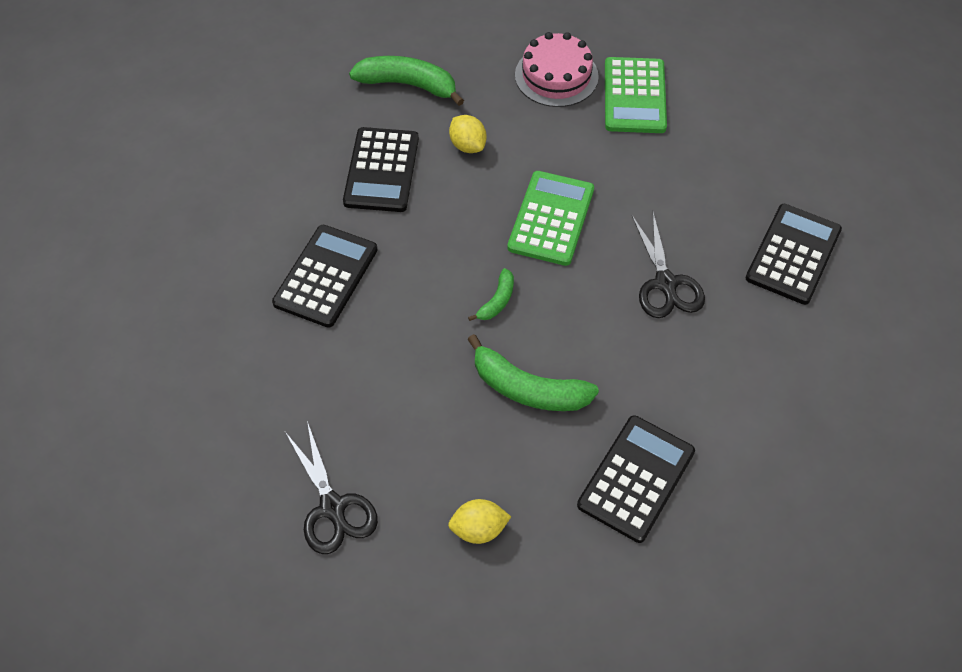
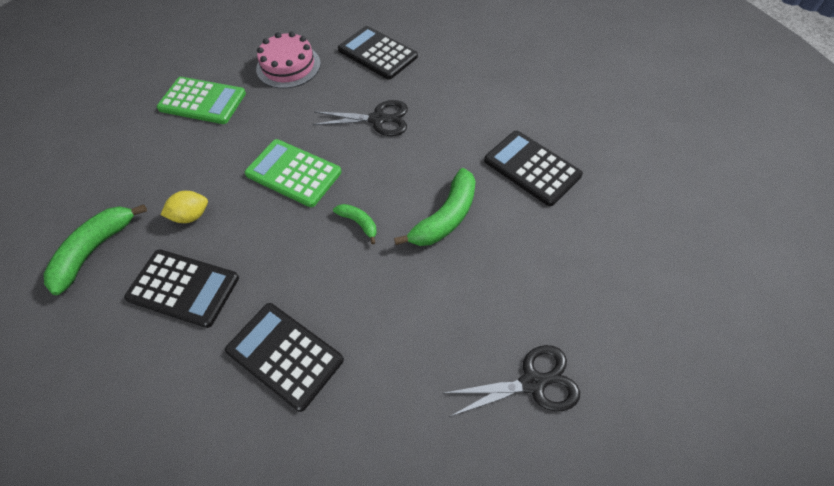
camera: 75 degrees left, 0 degrees up
yellow lemon [448,499,511,544] -> none
pink cake [515,32,599,107] -> pink cake moved to [256,32,321,89]

